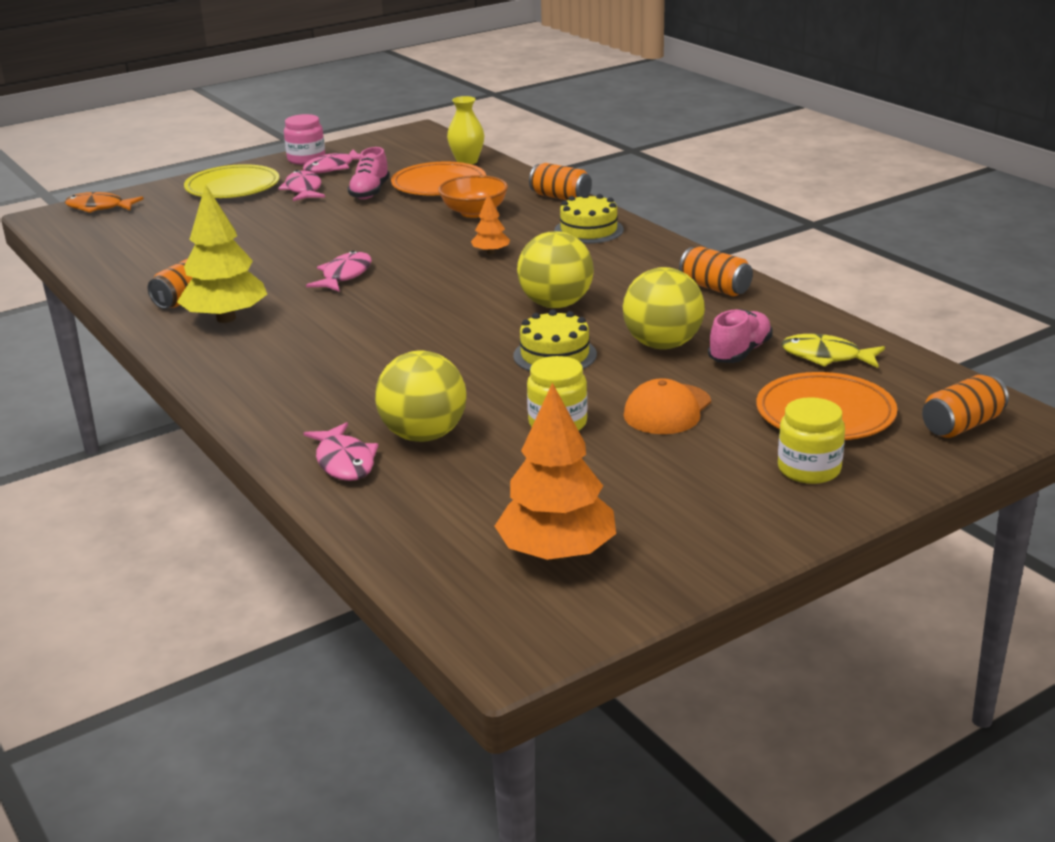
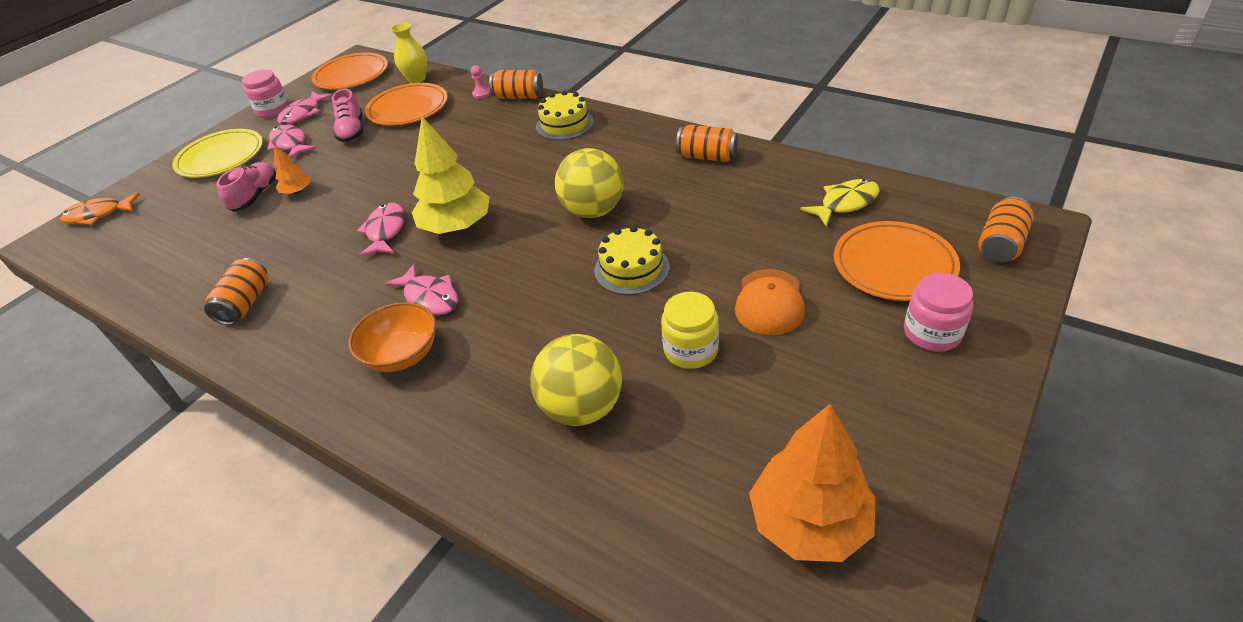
camera: 20 degrees left, 15 degrees up
yellow tree [177,184,267,323] -> yellow tree moved to [412,117,490,234]
pink fish [303,422,379,481] -> pink fish moved to [384,264,458,315]
orange bowl [438,175,508,218] -> orange bowl moved to [349,302,436,372]
orange tree [471,194,510,254] -> orange tree moved to [274,145,310,194]
yellow ball [623,267,705,349] -> none
pink shoe [708,309,773,363] -> pink shoe moved to [216,162,276,212]
yellow jar [778,397,845,484] -> pink jar [904,273,973,352]
yellow fish [781,334,885,368] -> yellow fish turned 150 degrees clockwise [800,179,880,227]
none -> orange plate [311,53,388,90]
none -> pink pawn [471,65,491,99]

